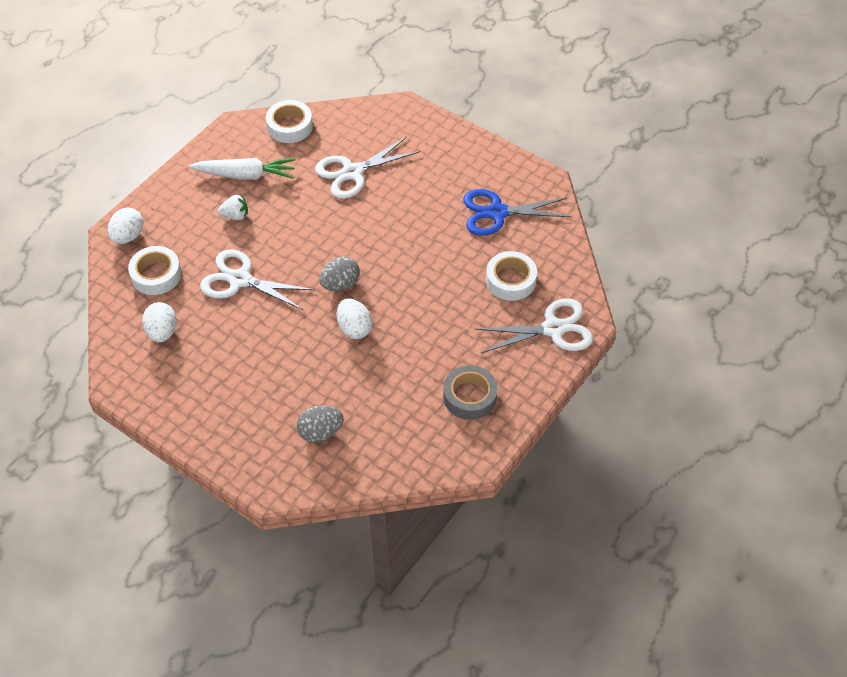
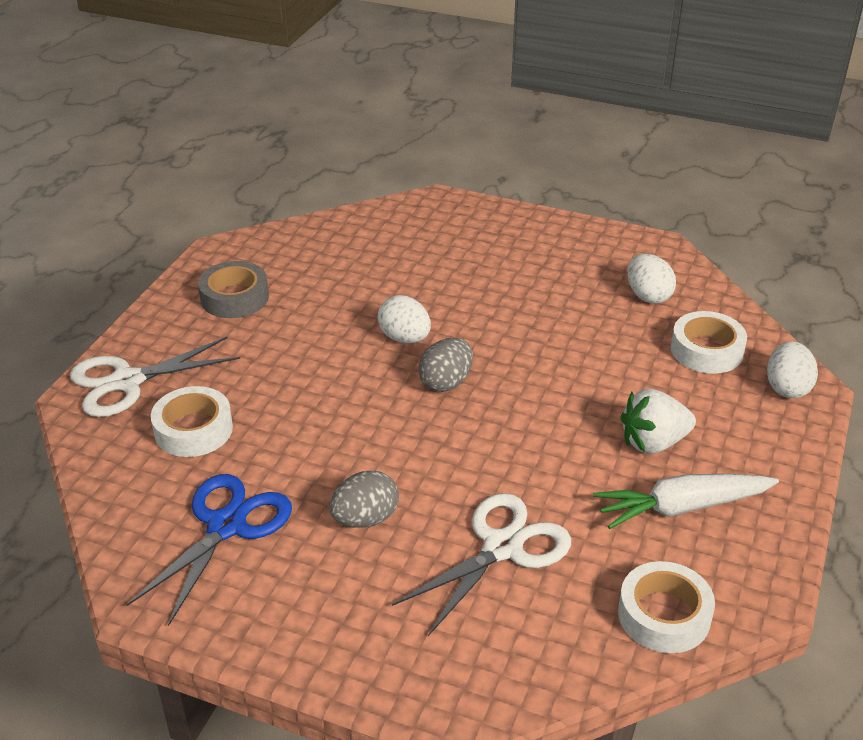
camera: 165 degrees right, 15 degrees down
white scissors [200,249,315,310] -> none
white strawberry [218,195,248,220] -> white strawberry [620,389,696,454], size x1.54
grey egg [297,405,343,442] -> grey egg moved to [329,470,399,528]
blue scissors [463,189,572,236] -> blue scissors turned 45 degrees counterclockwise [126,474,292,626]

